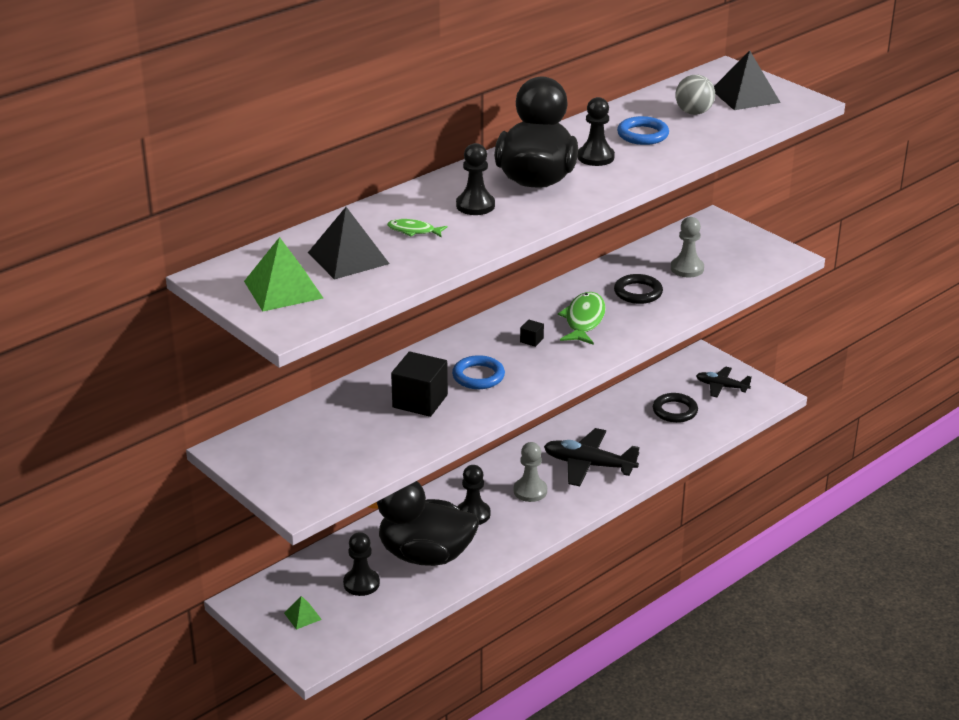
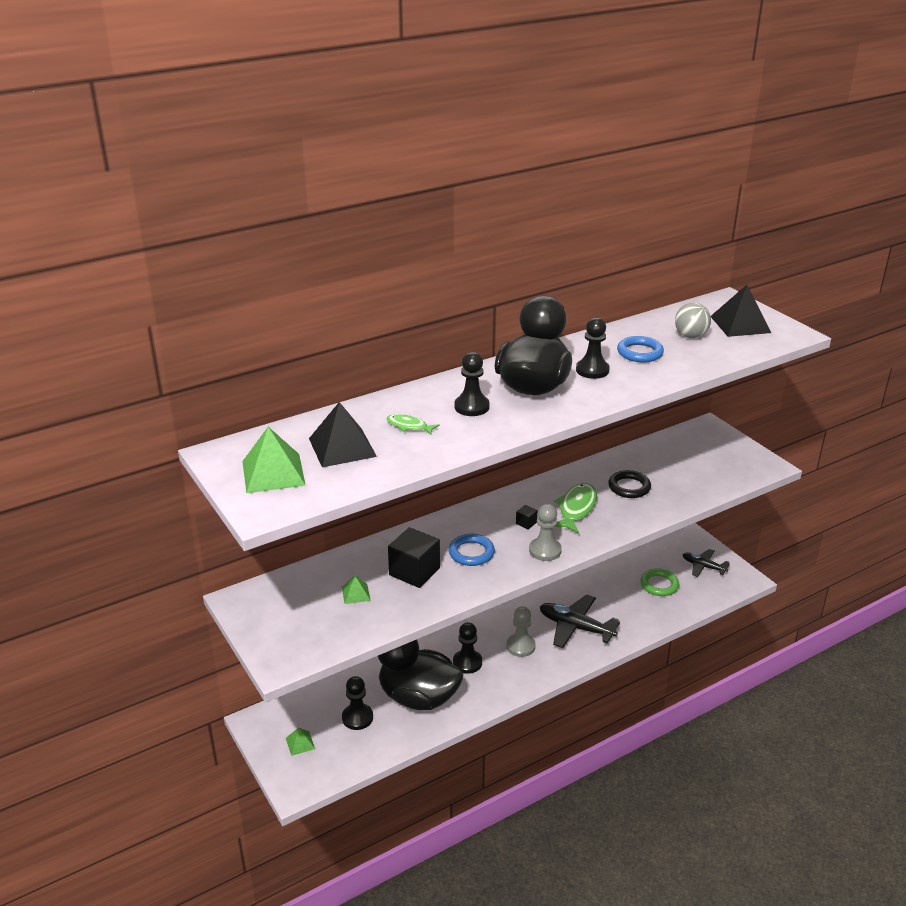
camera: 10 degrees right, 0 degrees up
black ring [653,393,698,423] -> green ring [640,568,679,596]
grey pawn [671,217,704,277] -> grey pawn moved to [529,504,562,561]
none -> green pyramid [342,575,371,604]

